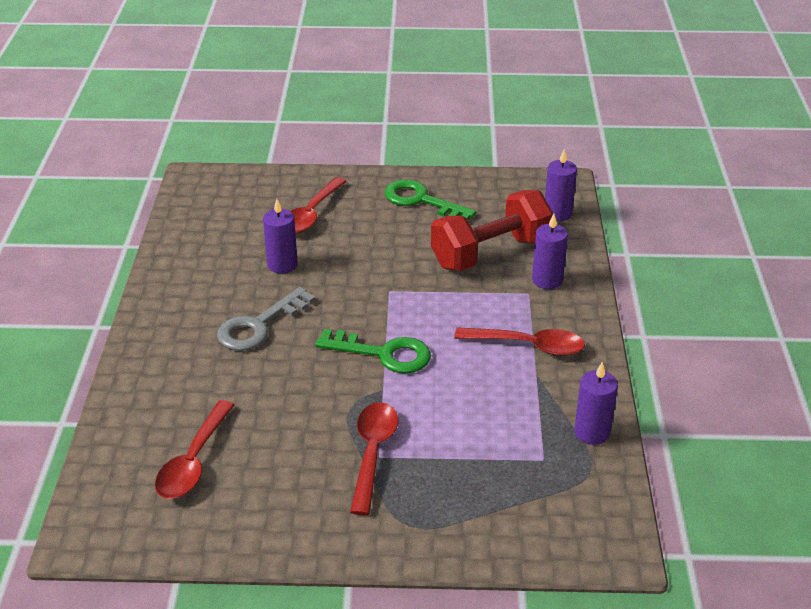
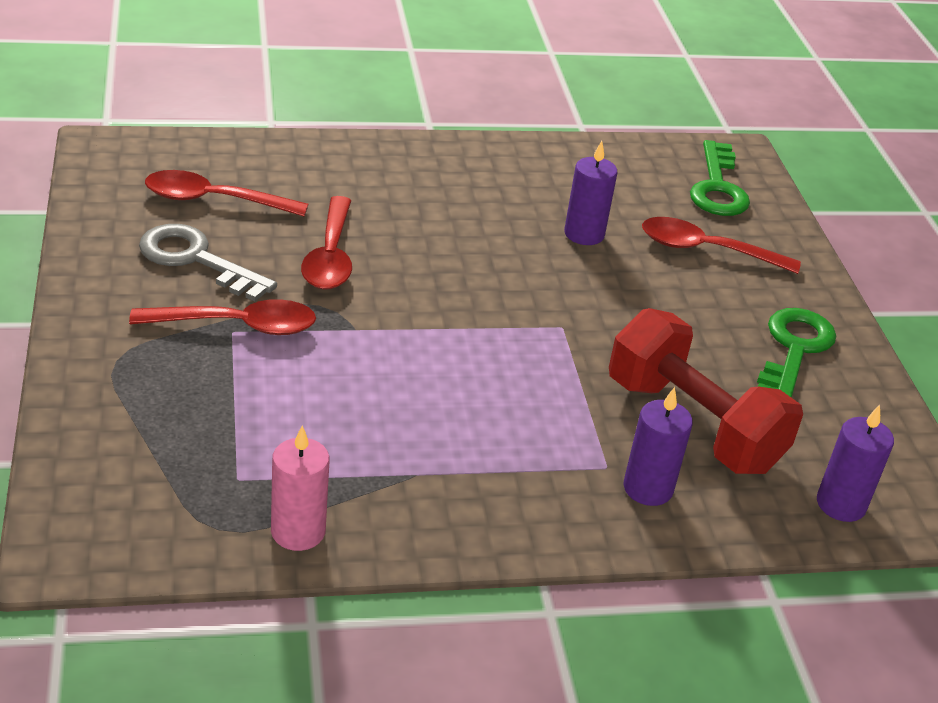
camera: 75 degrees right, 0 degrees up
grey key [217,287,315,351] -> grey key moved to [139,224,277,302]
green key [315,329,431,374] -> green key moved to [690,140,750,216]
red spoon [454,327,585,356] -> red spoon moved to [301,196,352,290]
purple candle [574,362,618,445] -> pink candle [271,425,330,551]

